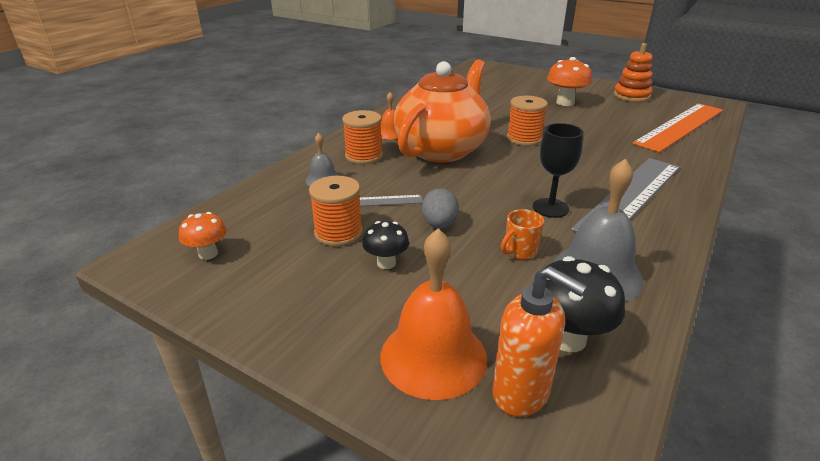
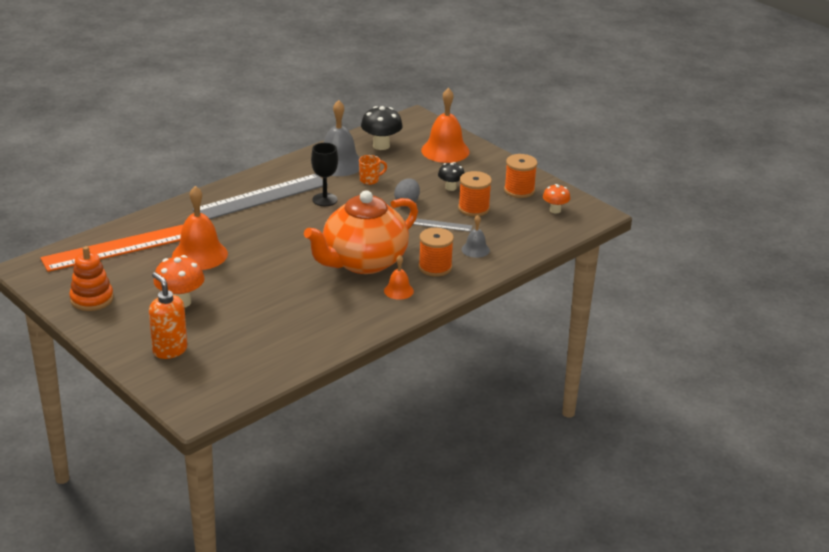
camera: 165 degrees left, 0 degrees up
orange soap dispenser [492,266,587,417] -> orange soap dispenser moved to [149,272,187,359]
orange spool [507,96,548,146] -> orange spool moved to [504,154,537,198]
none -> orange bell [172,186,228,270]

